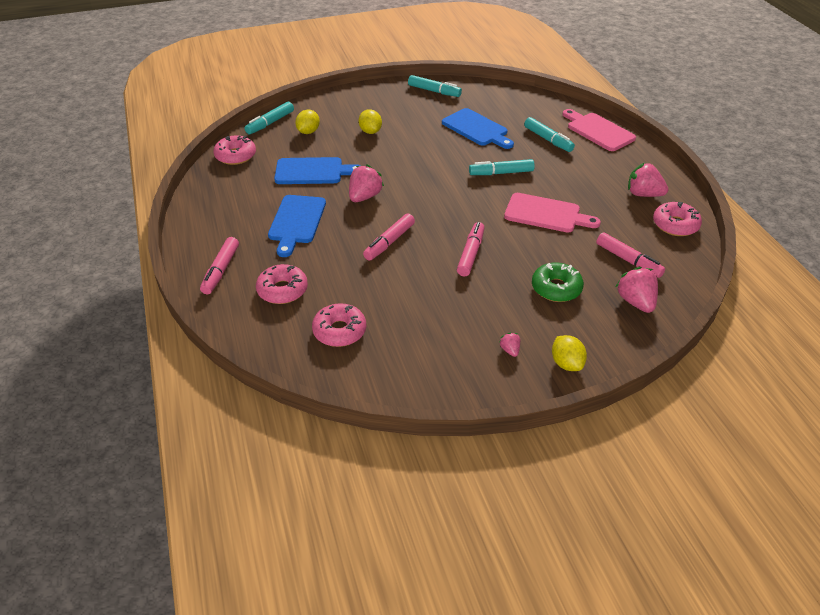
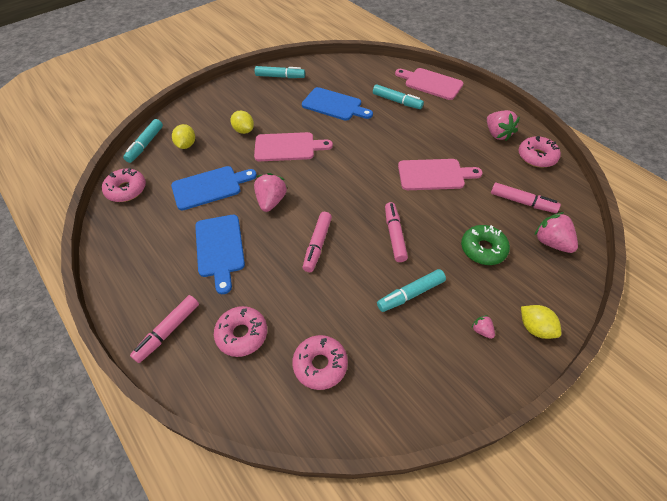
camera: 20 degrees left, 10 degrees up
pink marker [200,237,239,294] -> pink marker turned 45 degrees clockwise [130,295,199,363]
turquoise marker [469,159,535,175] -> turquoise marker moved to [377,269,446,312]
pink strawberry [628,162,668,197] -> pink strawberry turned 120 degrees counterclockwise [487,110,520,141]
none -> pink cutting board [254,132,333,161]

